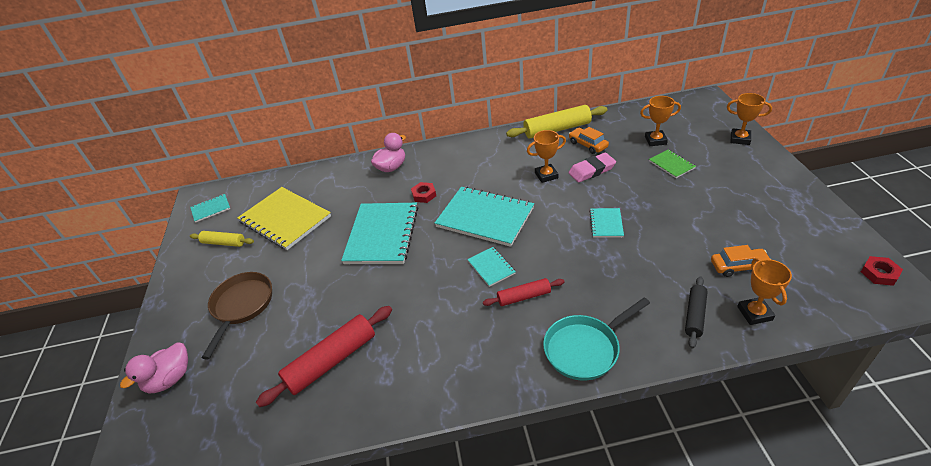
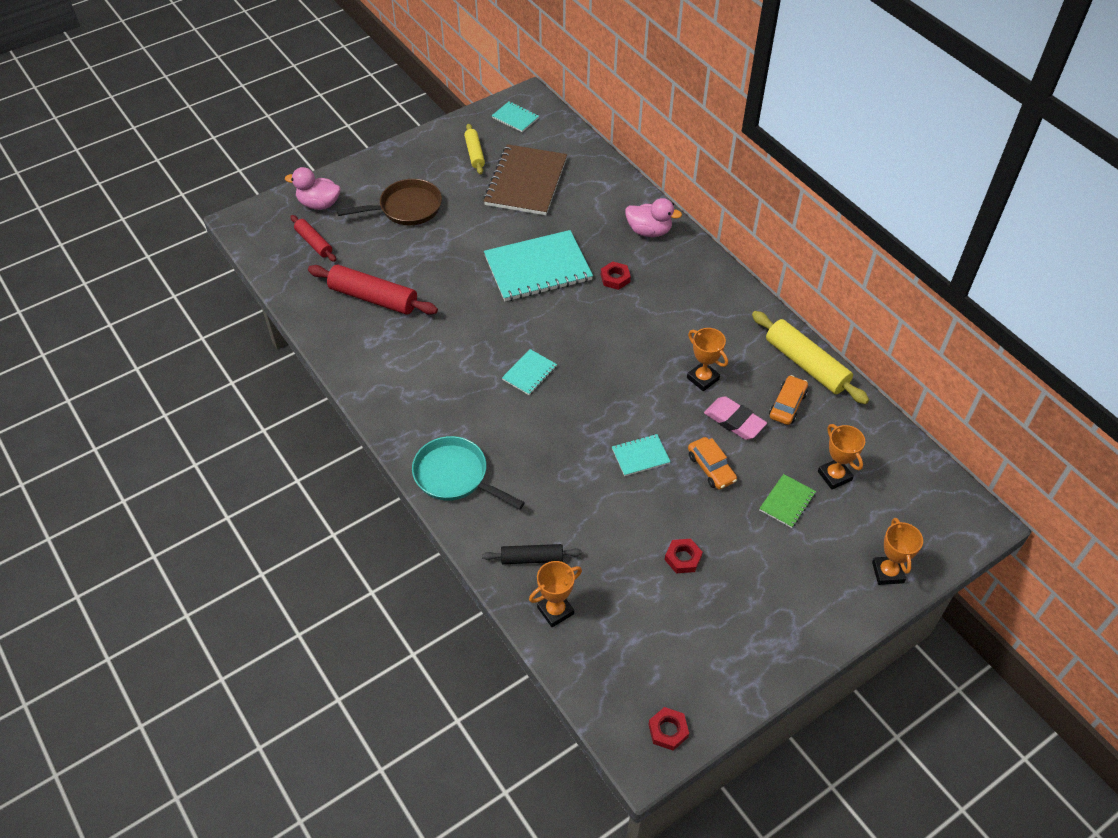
camera: 60 degrees right, 10 degrees up
yellow notebook [237,187,331,250] -> brown notebook [483,144,567,215]
turquoise notebook [435,186,534,247] -> none
red rolling pin [483,278,564,306] -> red rolling pin moved to [290,215,336,262]
orange car [711,245,772,277] -> orange car moved to [688,437,737,490]
none -> red nut [665,539,703,573]

